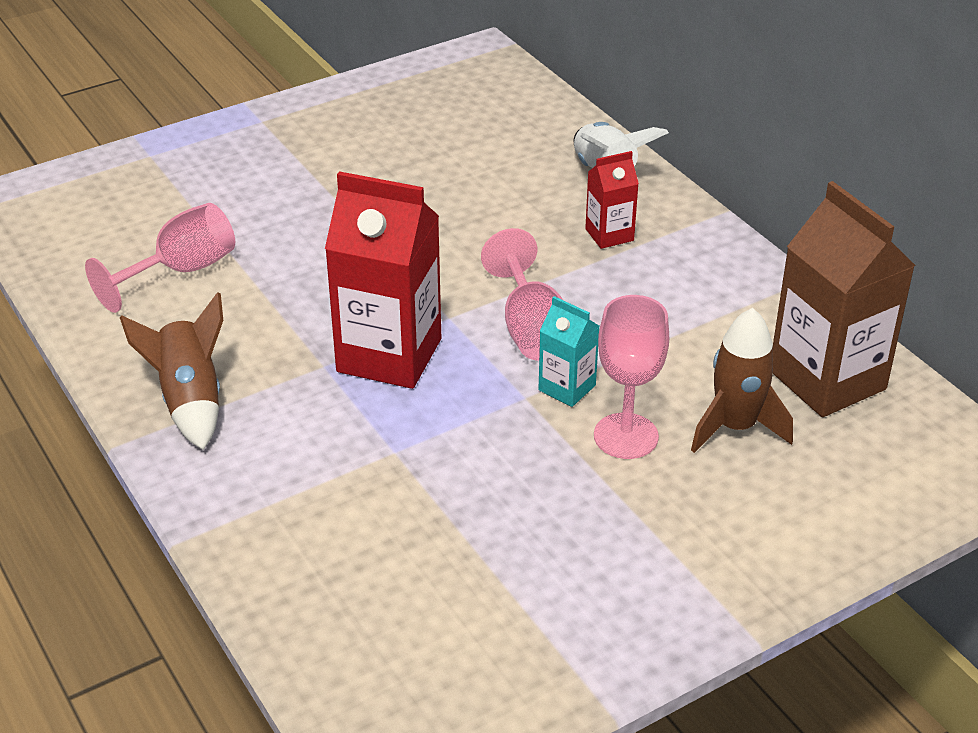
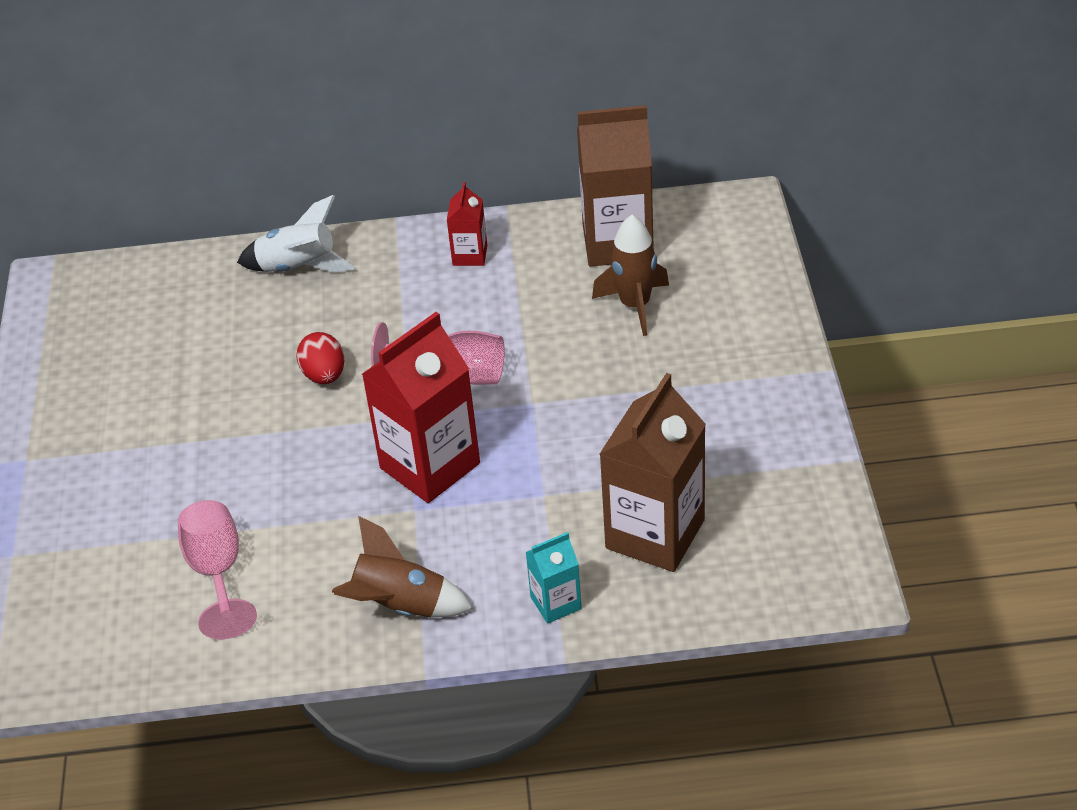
camera: 60 degrees left, 5 degrees up
turquoise carton [538,296,599,407] -> turquoise carton moved to [526,532,582,624]
red carton [585,151,639,249] -> red carton moved to [447,182,487,266]
pink goblet [594,295,669,459] -> none
none -> red egg [297,332,344,384]
none -> brown carton [600,373,706,572]

